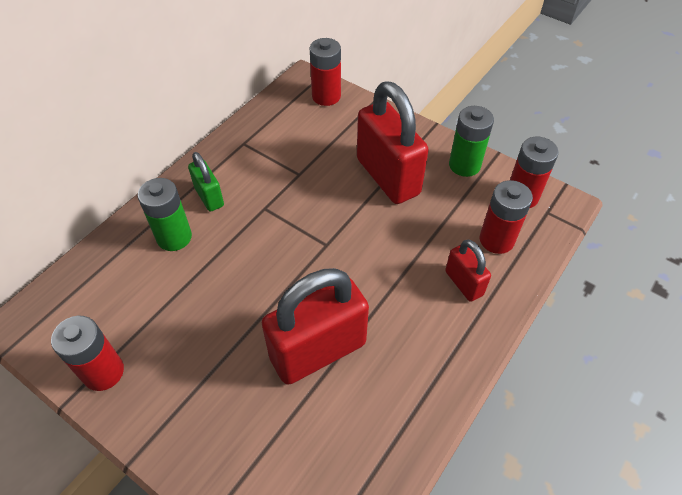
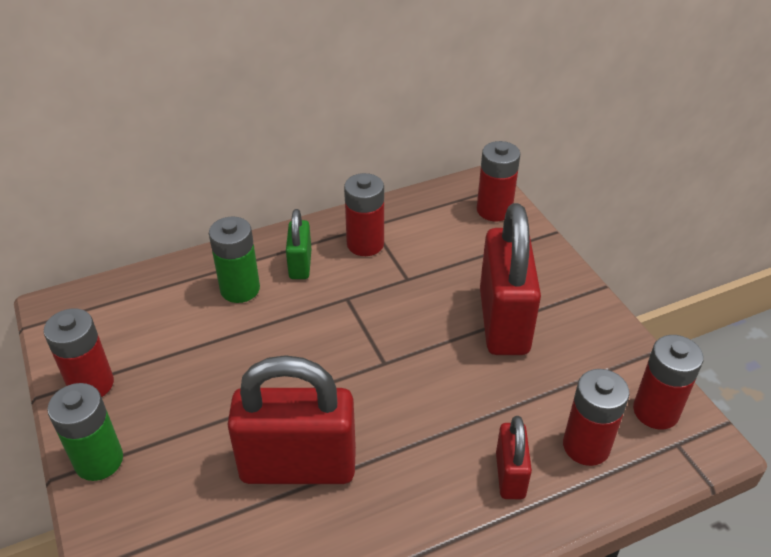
camera: 30 degrees right, 10 degrees down
green battery [449,106,494,177] -> green battery moved to [47,383,123,481]
none -> red battery [344,173,384,256]

